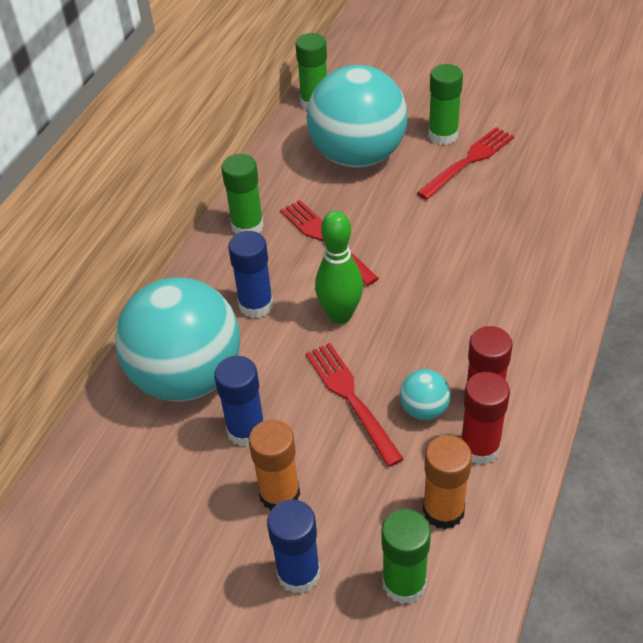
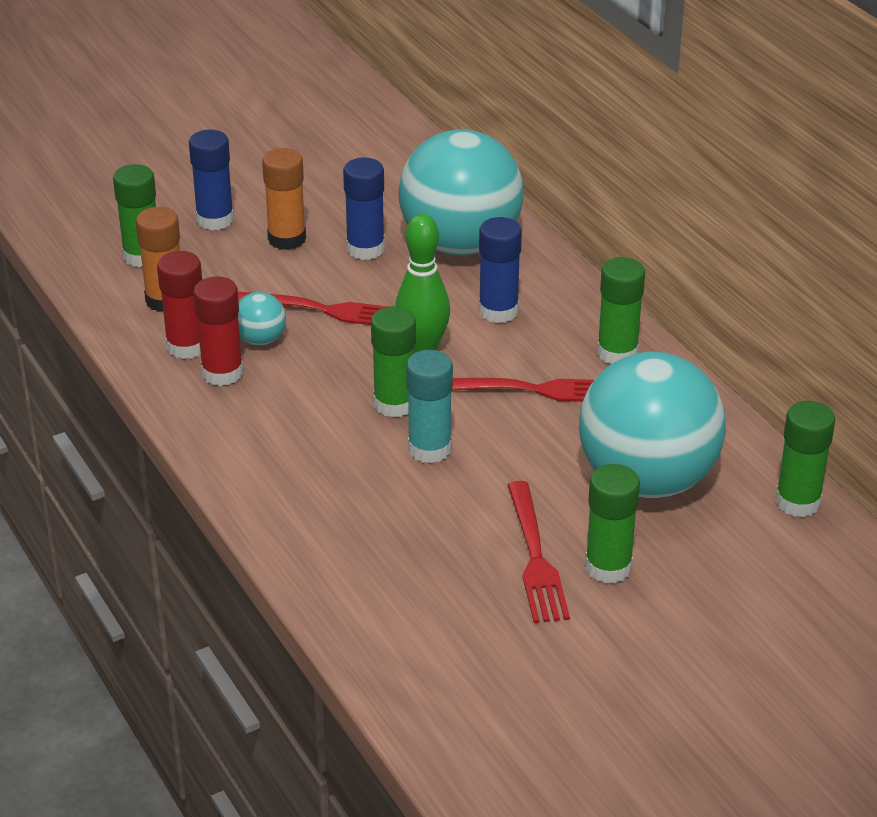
camera: 125 degrees right, 10 degrees down
none -> green glue stick [371,306,416,417]
none -> turquoise glue stick [406,350,453,463]

